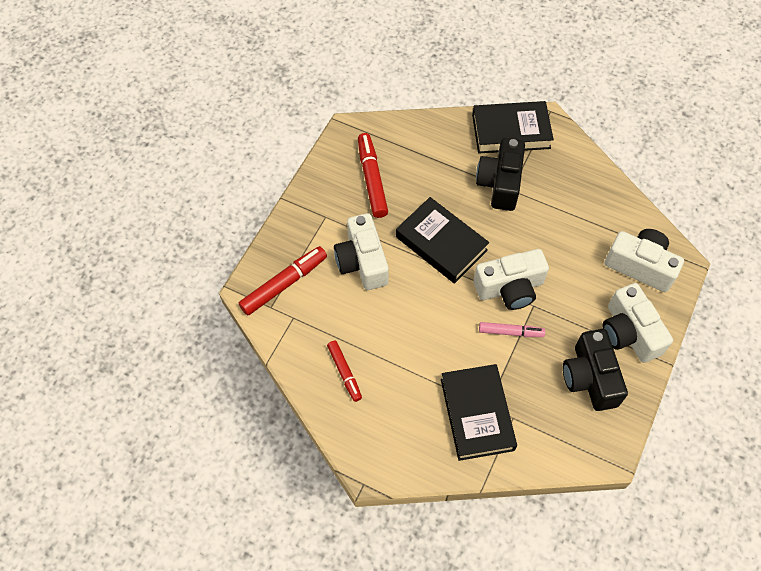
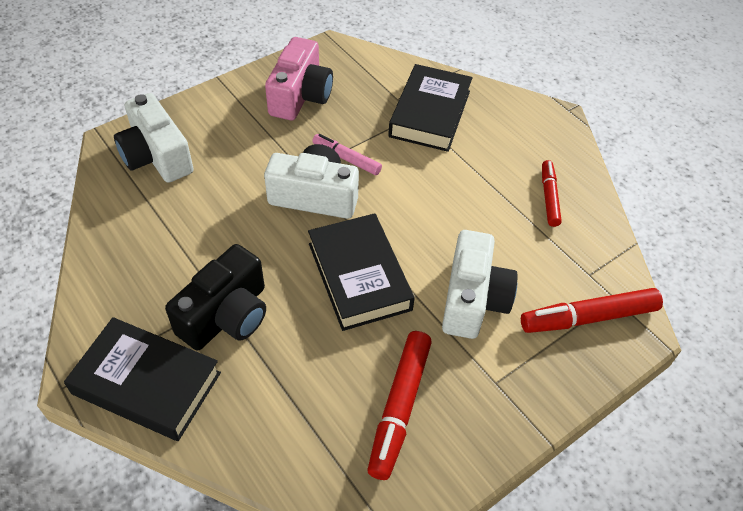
camera: 155 degrees left, 10 degrees down
black camera [563,329,628,411] -> pink camera [265,37,333,120]
white camera [603,283,673,363] -> none

